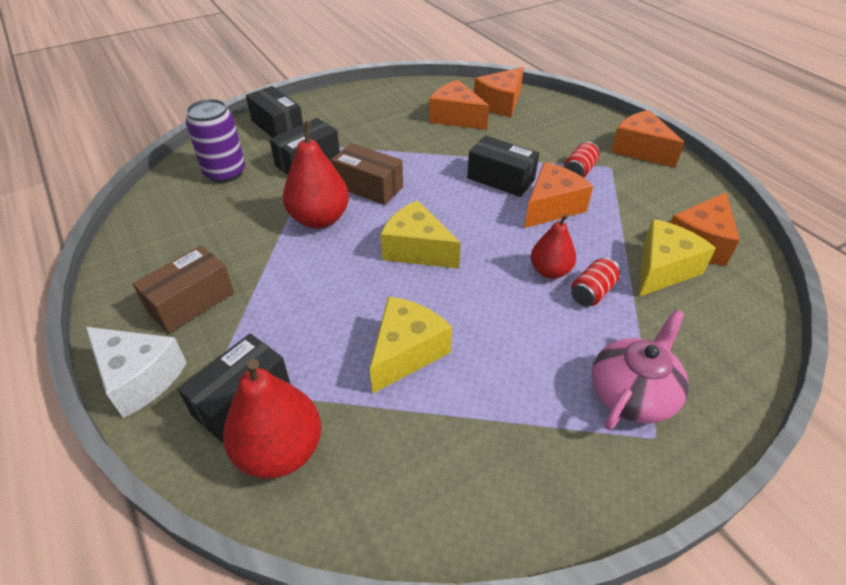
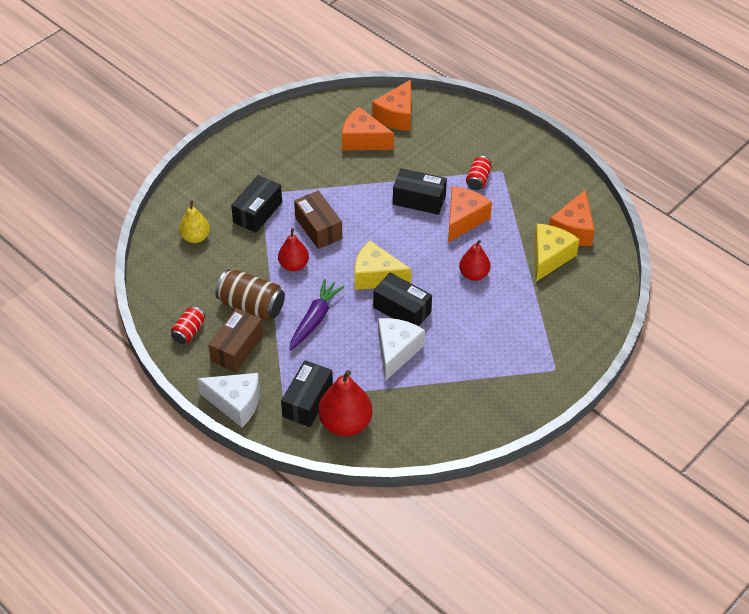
camera: 15 degrees left, 5 degrees up
purple can [186,99,245,183] -> yellow pear [179,200,210,243]
black box [246,86,303,138] -> black box moved to [373,273,432,326]
red pear [283,121,349,229] -> red pear [278,228,309,271], size x0.63
brown box [331,143,403,205] -> brown box turned 45 degrees clockwise [294,191,342,249]
yellow cheese [370,296,452,394] -> white cheese [378,318,425,381]
red can [571,257,620,306] -> red can moved to [171,306,205,344]
pink teapot [592,310,689,430] -> none
orange cheese [611,110,685,168] -> none
none -> brown can [216,270,285,320]
none -> purple carrot [289,279,344,350]

